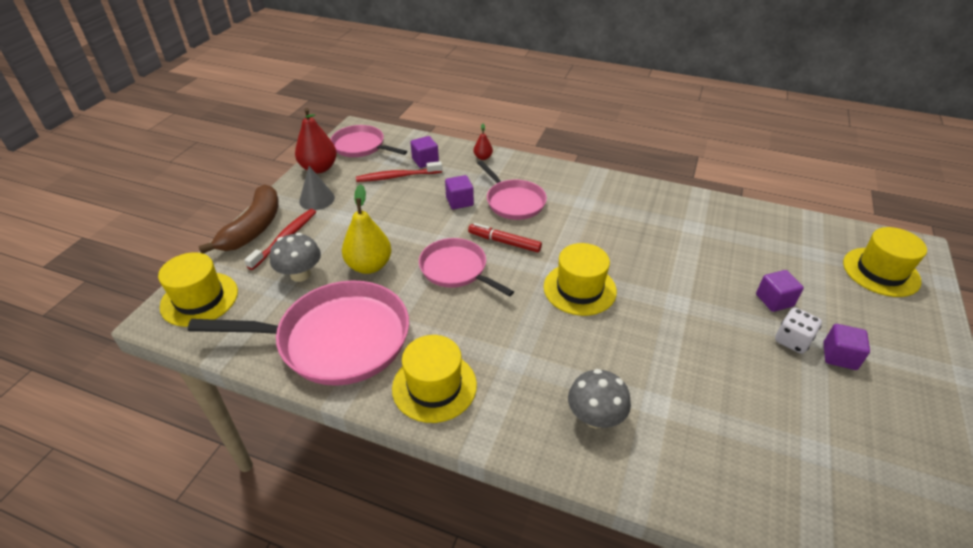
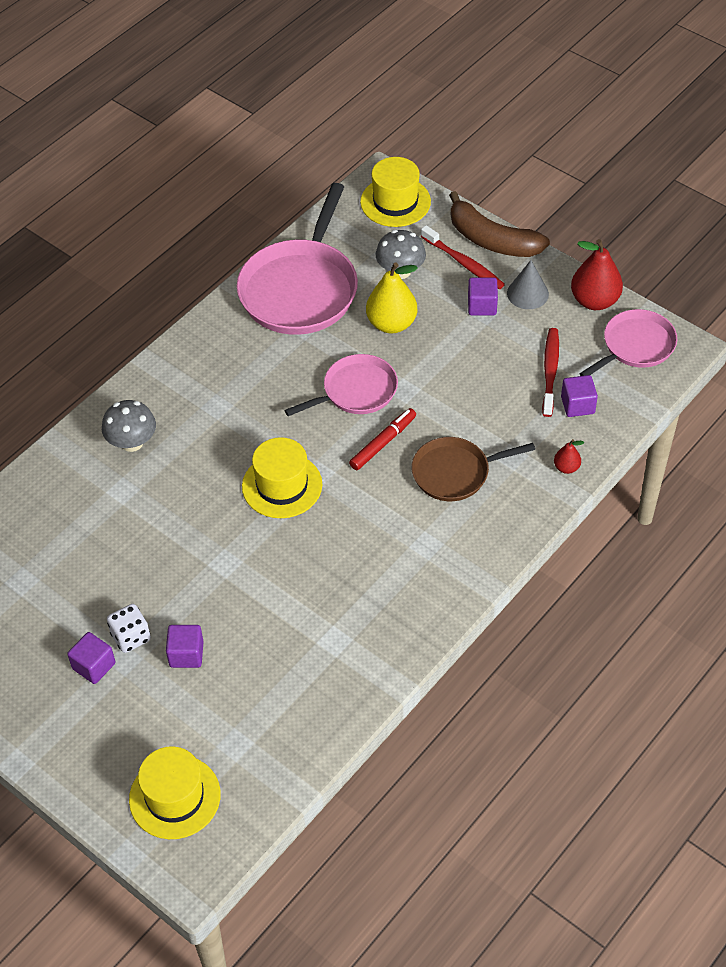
camera: 110 degrees right, 10 degrees up
yellow hat [392,335,477,423] -> none
purple cube [445,175,474,209] -> purple cube moved to [468,278,498,315]
pink pan [477,161,547,220] -> brown pan [411,437,535,501]

